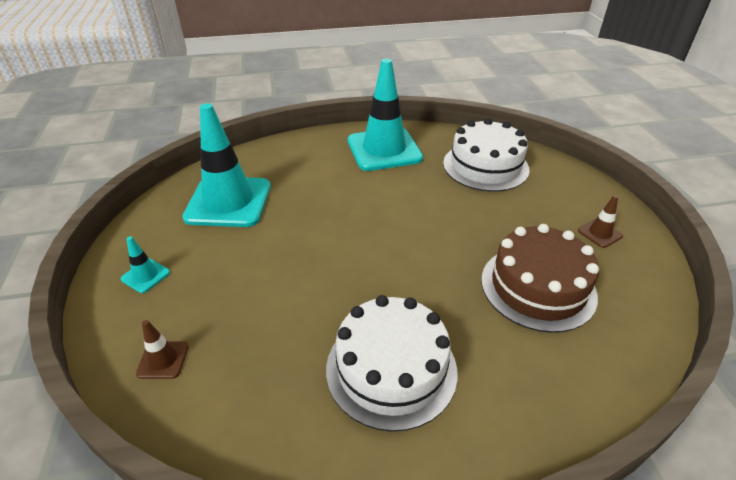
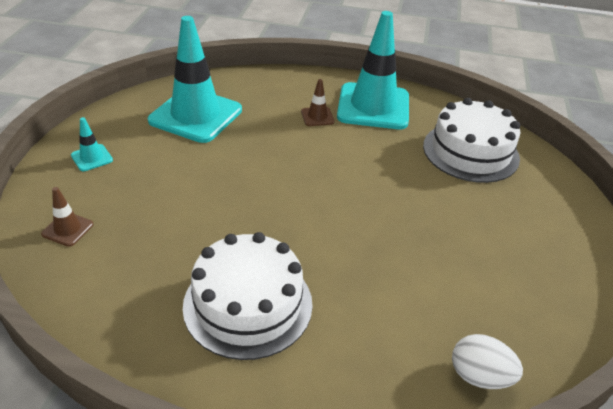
camera: 20 degrees right, 0 degrees up
brown cake [481,224,599,333] -> none
brown traffic cone [578,195,623,248] -> brown traffic cone moved to [301,79,335,126]
none -> white egg [452,334,523,389]

